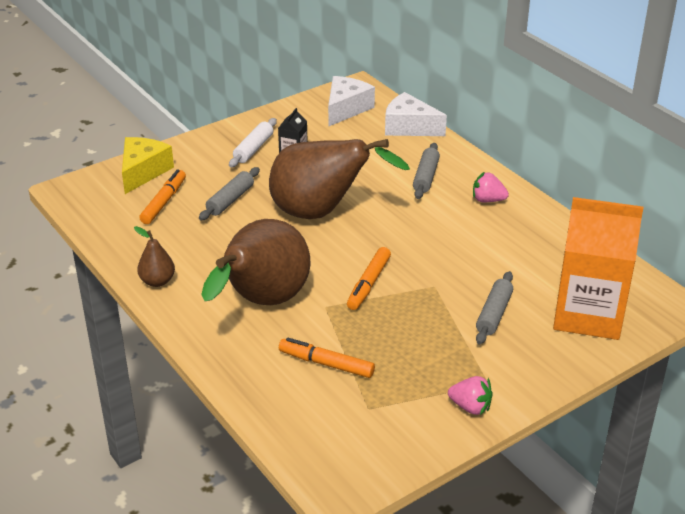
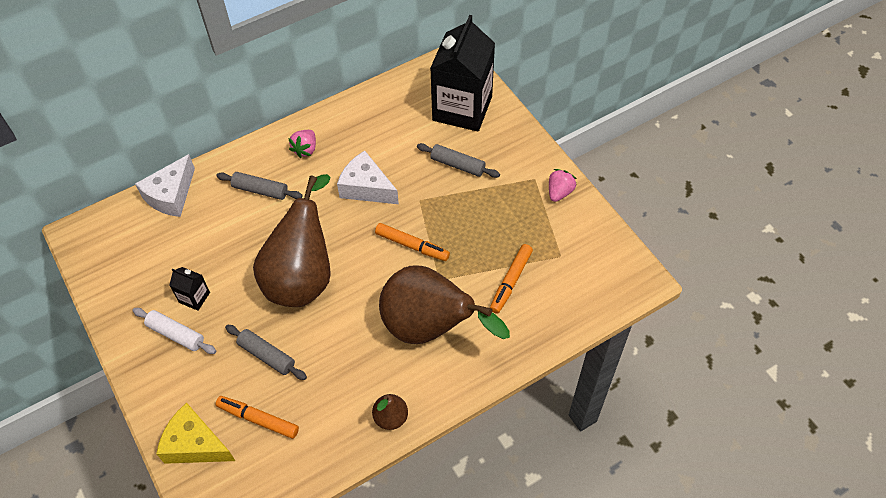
camera: 85 degrees left, 20 degrees up
white cheese [328,76,375,127] -> white cheese moved to [337,151,399,204]
orange carton [553,197,644,340] -> black carton [430,15,495,131]

